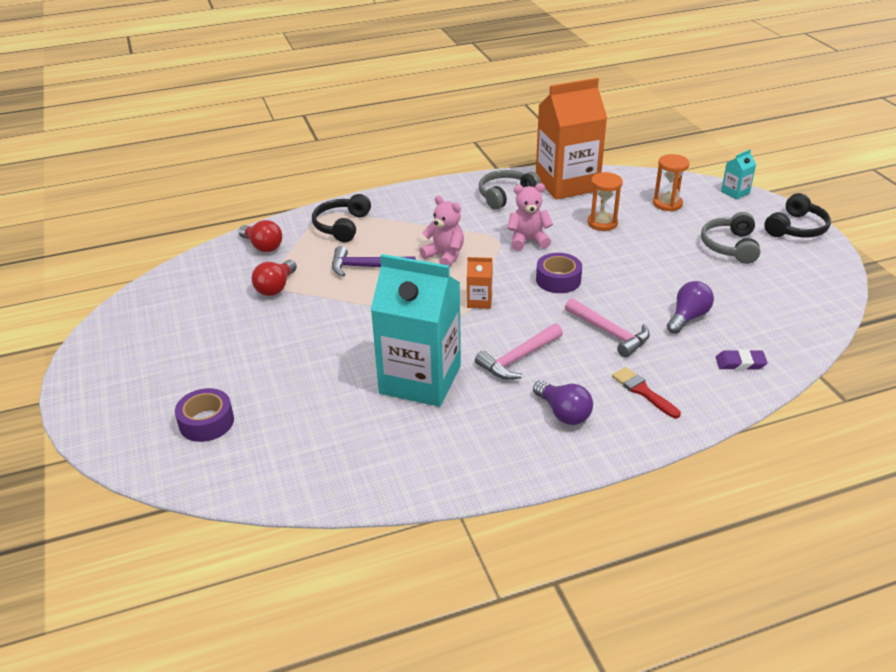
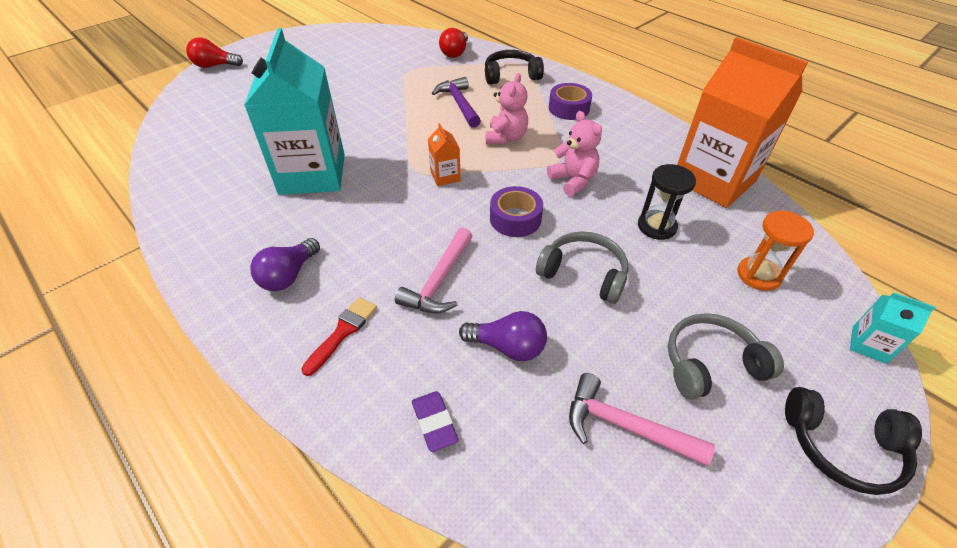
camera: 65 degrees right, 10 degrees up
purple tape [175,388,234,442] -> purple tape moved to [549,83,592,120]
red light bulb [252,260,297,296] -> red light bulb moved to [186,37,243,68]
pink hammer [475,323,563,380] -> pink hammer moved to [569,373,715,466]
grey headphones [479,170,541,210] -> grey headphones moved to [536,231,628,304]
orange hourglass [588,172,623,231] -> black hourglass [638,164,696,240]

